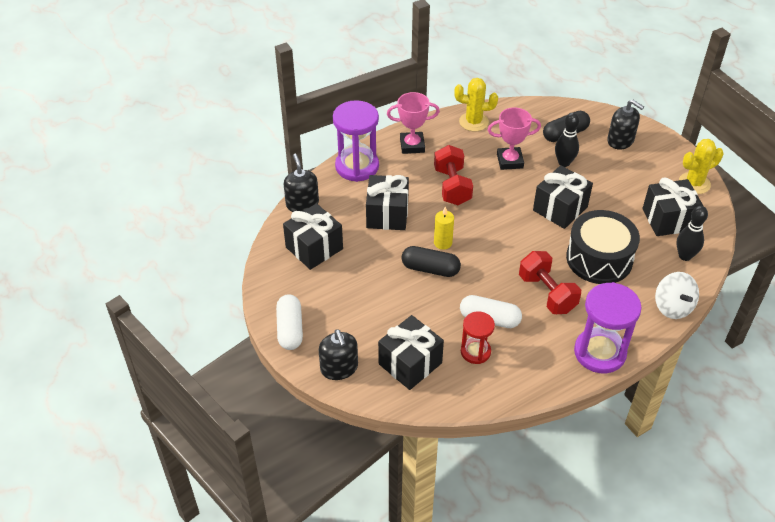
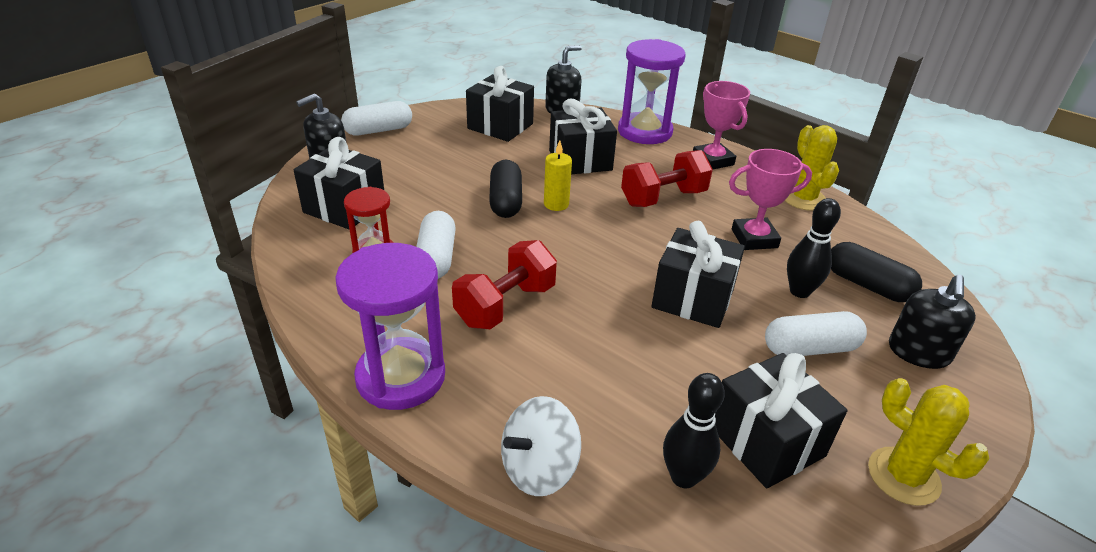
camera: 70 degrees right, 10 degrees down
pink trophy [488,108,541,170] -> pink trophy turned 75 degrees counterclockwise [729,149,812,250]
black drum [566,210,640,284] -> none
none -> white capsule [765,311,867,356]

